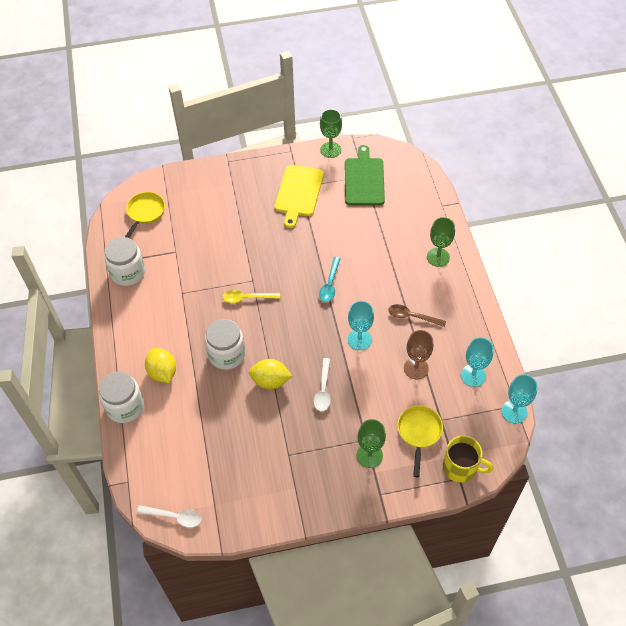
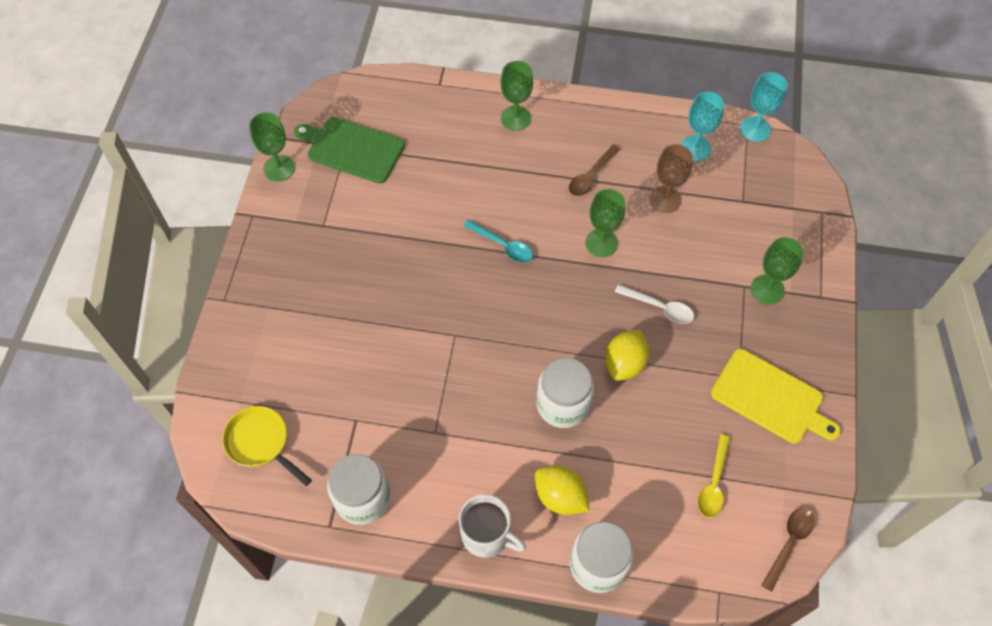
camera: 70 degrees left, 5 degrees up
white spoon [137,505,201,528] -> brown spoon [761,508,814,592]
yellow lemon [145,348,176,383] -> yellow lemon turned 45 degrees clockwise [535,465,589,515]
yellow spoon [223,290,280,303] -> yellow spoon moved to [698,434,730,518]
yellow cutting board [275,165,324,228] -> yellow cutting board moved to [711,349,841,444]
turquoise goblet [348,301,374,350] -> green goblet [585,189,625,257]
yellow pan [397,405,443,477] -> none
yellow mug [443,436,494,483] -> none
none -> white mug [459,494,526,558]

